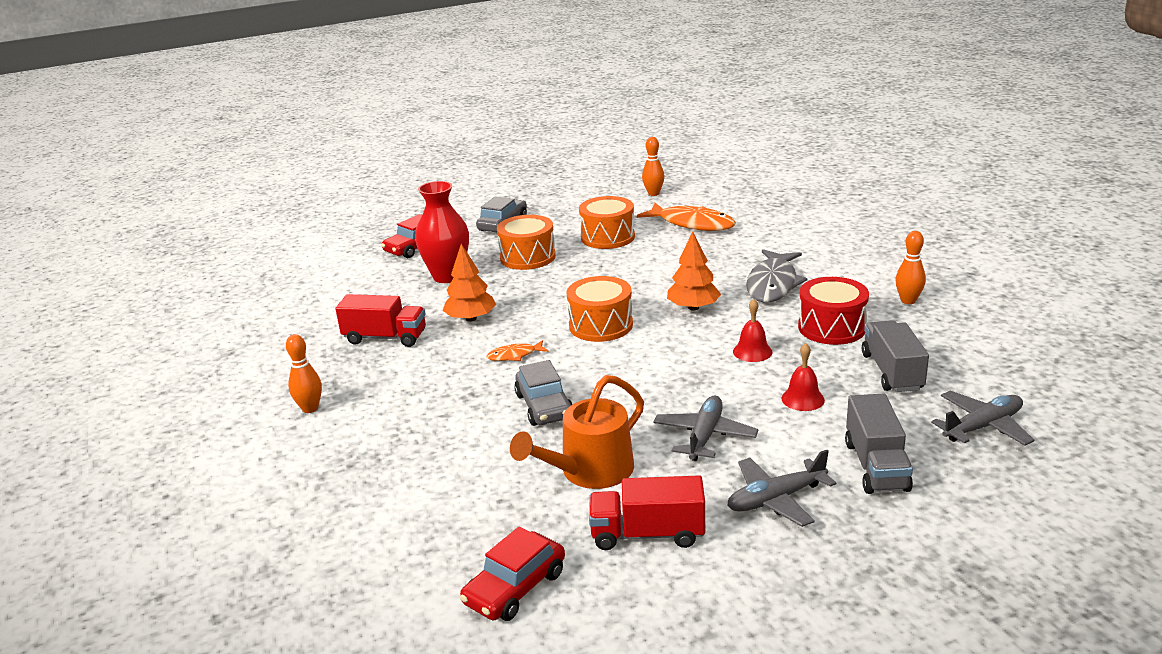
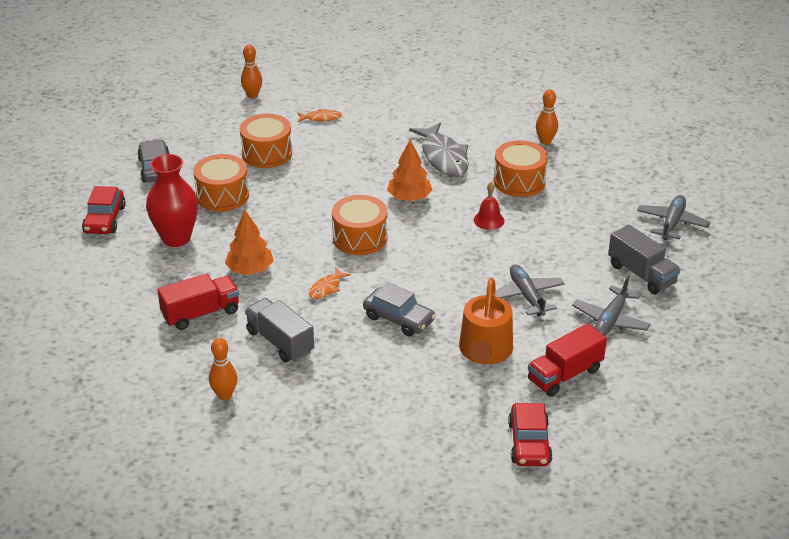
camera: 40 degrees left, 10 degrees up
orange fish [637,203,736,231] -> orange fish [297,109,342,122], size x0.49
red bell [781,343,825,411] -> none
red drum [798,277,869,345] -> orange drum [494,140,548,197]
grey truck [862,320,929,392] -> grey truck moved to [245,298,314,362]

